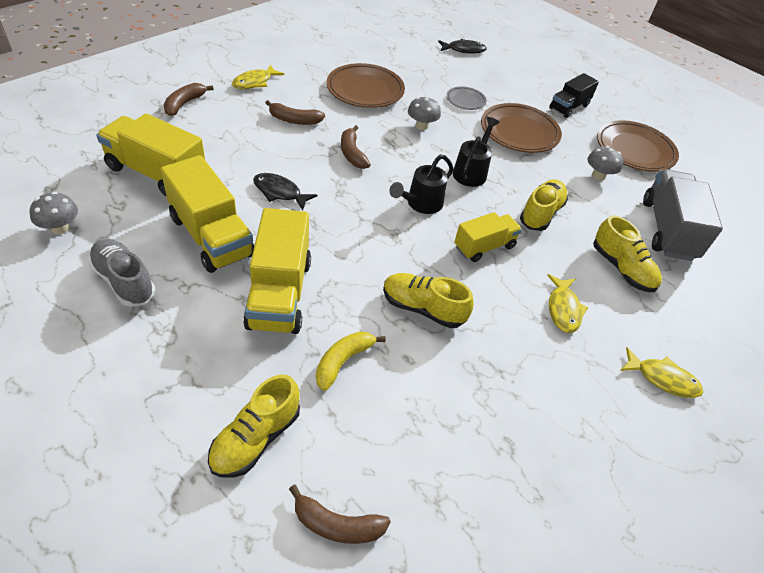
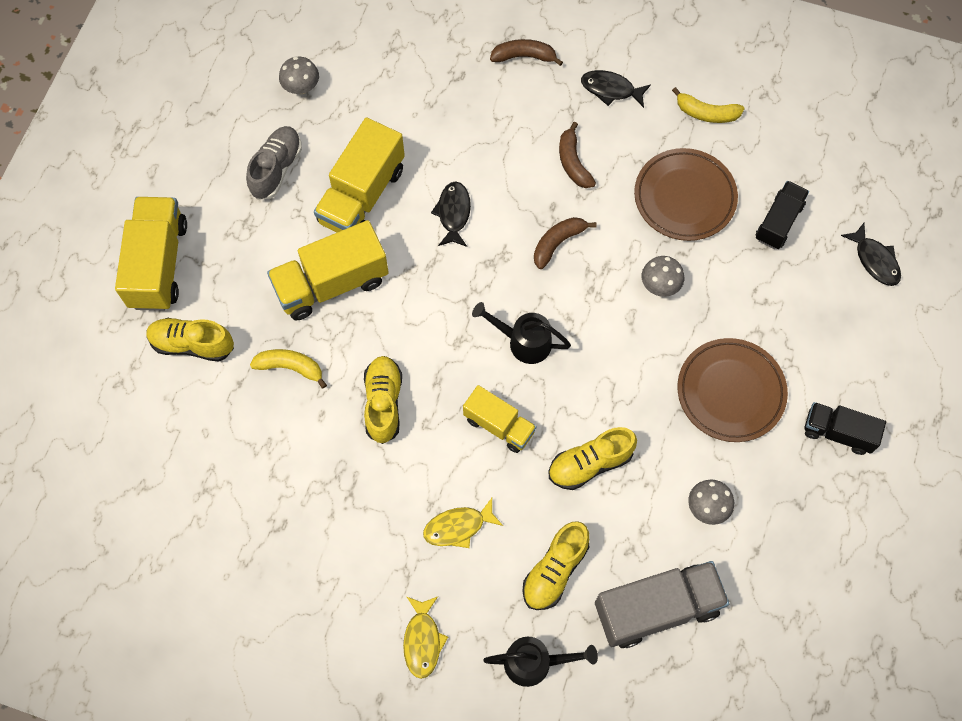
camera: 70 degrees right, 20 degrees up
yellow truck [96,113,205,197] -> yellow truck moved to [115,197,187,311]
yellow fish [232,64,284,89] -> black fish [581,70,651,108]
brown banana [289,485,391,544] -> none
grey plate [446,86,487,110] -> none
black watering can [453,117,500,187] -> black watering can moved to [483,637,598,687]
yellow shoe [520,179,568,231] -> yellow shoe turned 150 degrees clockwise [549,427,637,490]
brown plate [597,120,679,172] -> none
none -> yellow banana [672,87,745,123]
none -> black truck [756,181,809,249]

